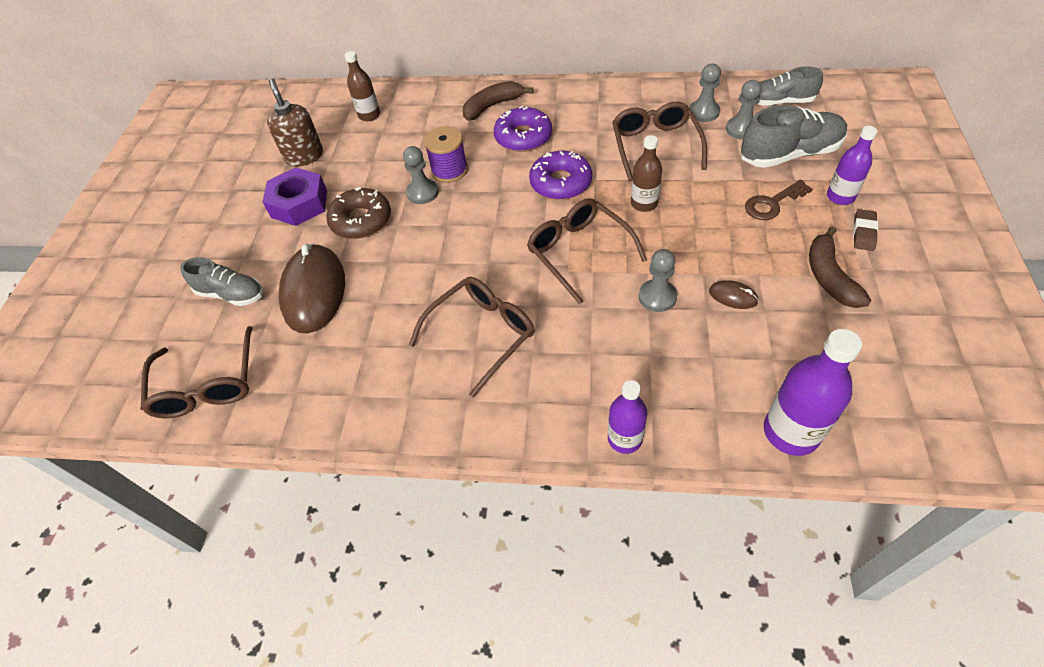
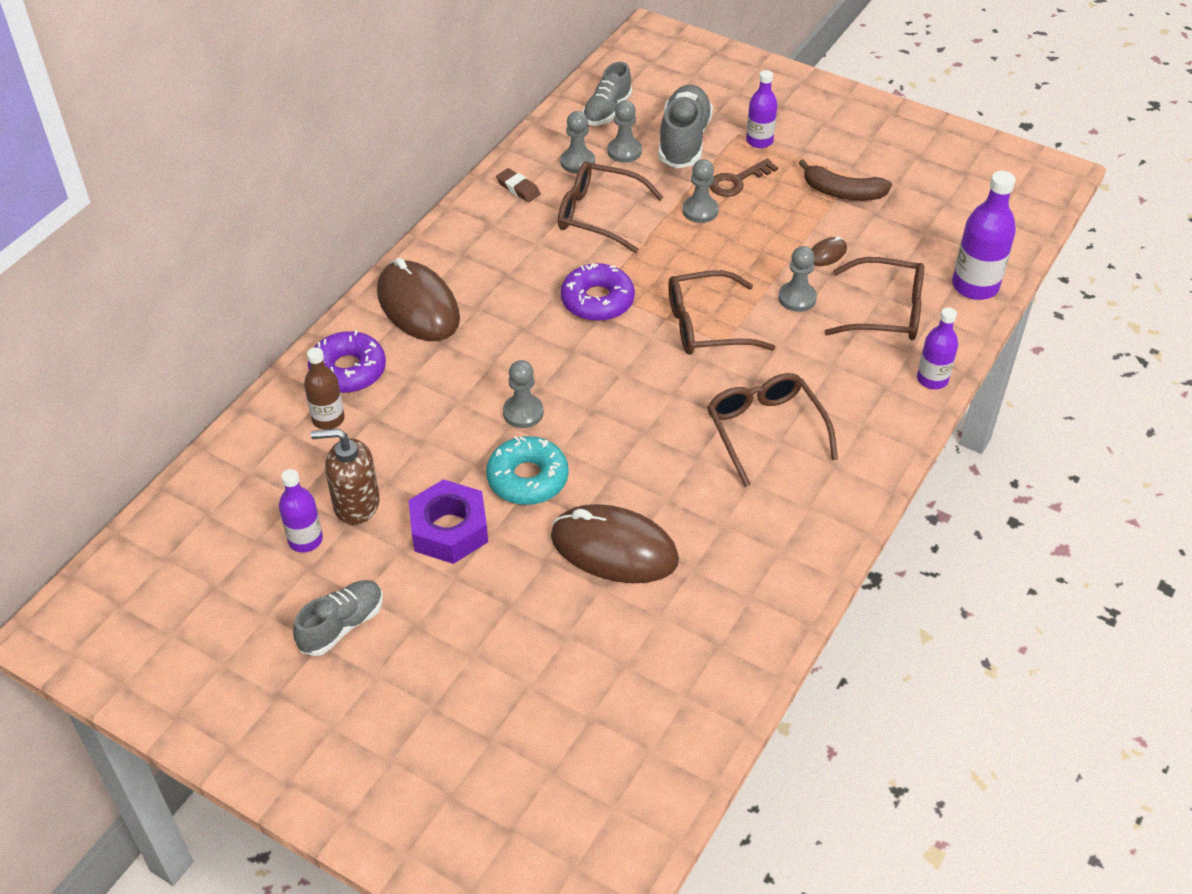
camera: 70 degrees left, 5 degrees down
brown glasses [141,326,252,419] -> brown glasses moved to [824,257,924,340]
grey shoe [180,257,263,306] -> grey shoe moved to [293,580,383,656]
brown donut [326,187,391,239] -> turquoise donut [486,436,569,505]
purple spool [424,126,468,183] -> none
brown banana [463,81,534,121] -> brown mouse [377,258,460,341]
purple donut [494,106,552,152] -> purple donut moved to [308,330,386,393]
brown bottle [631,135,662,212] -> none
brown key [745,180,813,220] -> brown key turned 60 degrees clockwise [709,158,778,197]
brown eraser [853,209,878,251] -> brown eraser moved to [496,168,541,202]
none -> purple bottle [279,469,323,552]
none -> grey pawn [682,159,719,223]

